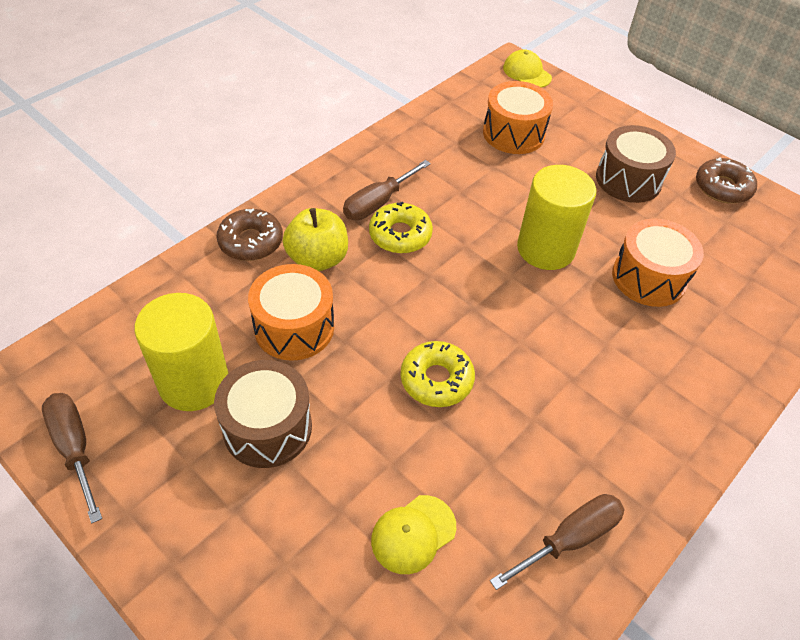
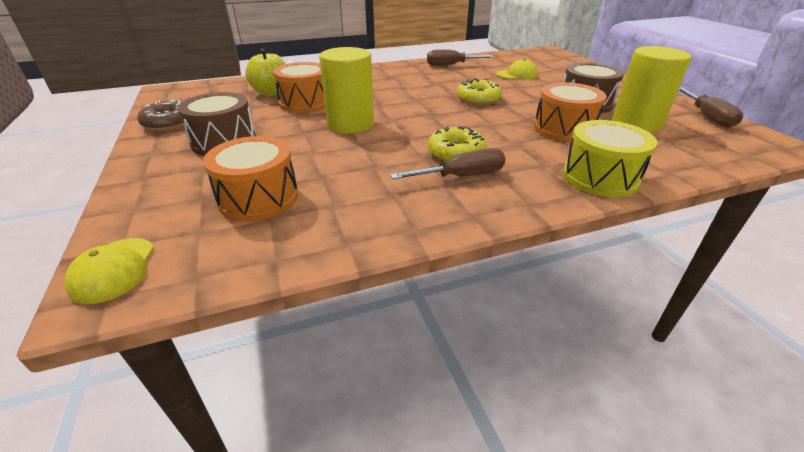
camera: 150 degrees left, 15 degrees down
brown donut [217,209,283,261] -> yellow drum [563,120,657,197]
yellow apple [283,208,348,271] -> yellow apple moved to [245,48,286,96]

